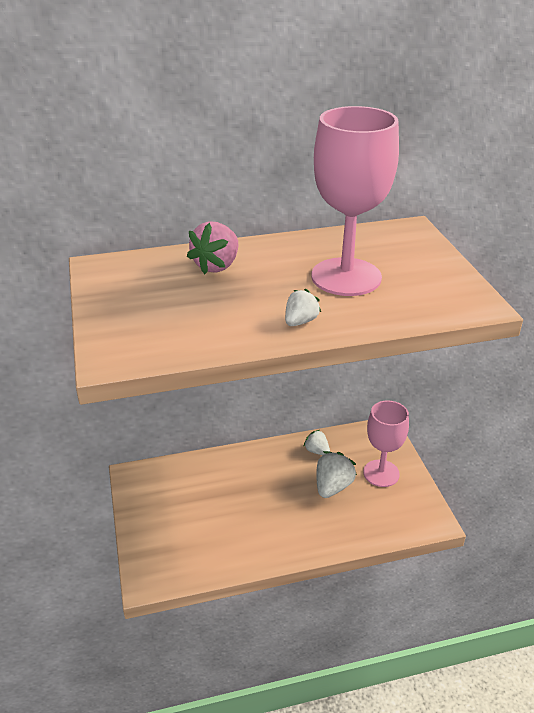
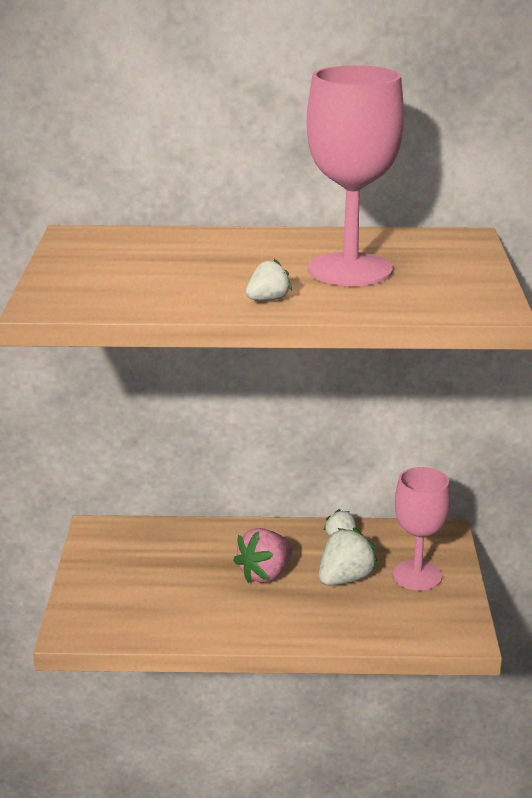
camera: 15 degrees right, 10 degrees down
pink strawberry [187,221,238,274] -> pink strawberry moved to [233,528,293,583]

